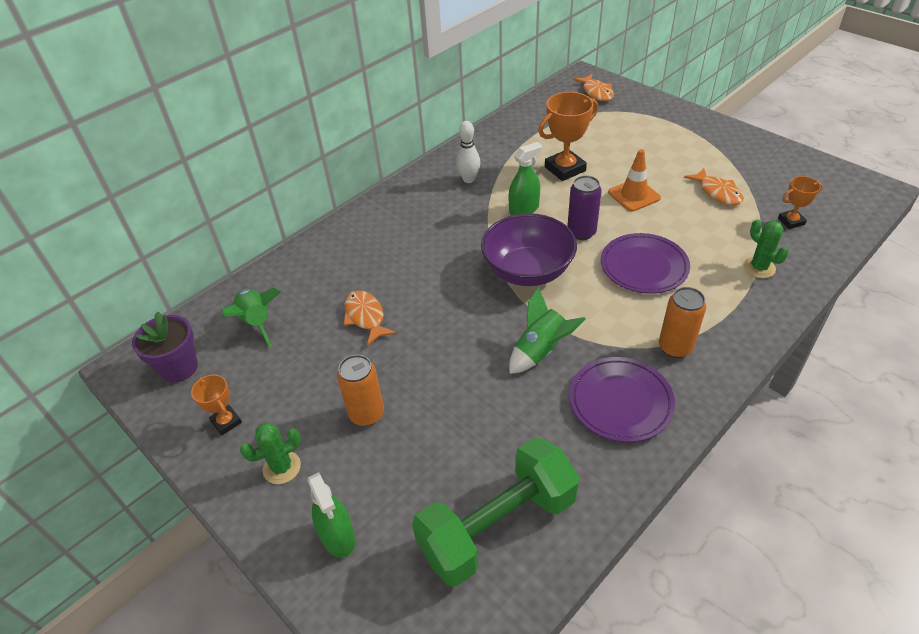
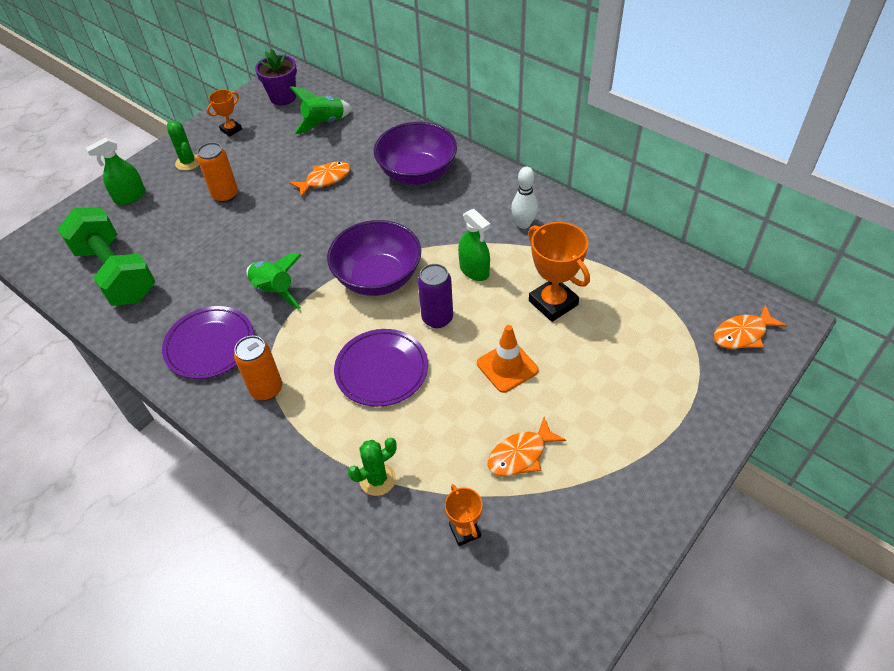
camera: 85 degrees right, 5 degrees up
none -> purple bowl [374,122,457,185]

